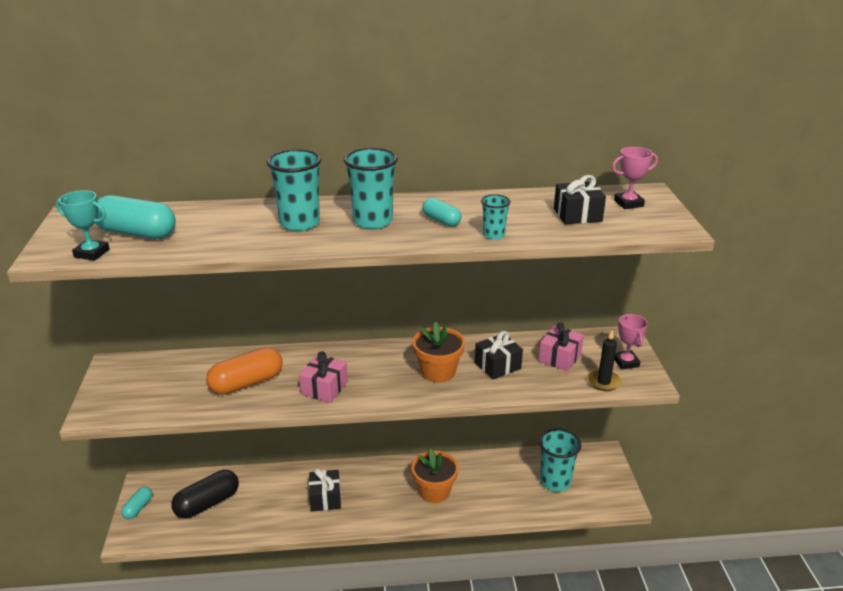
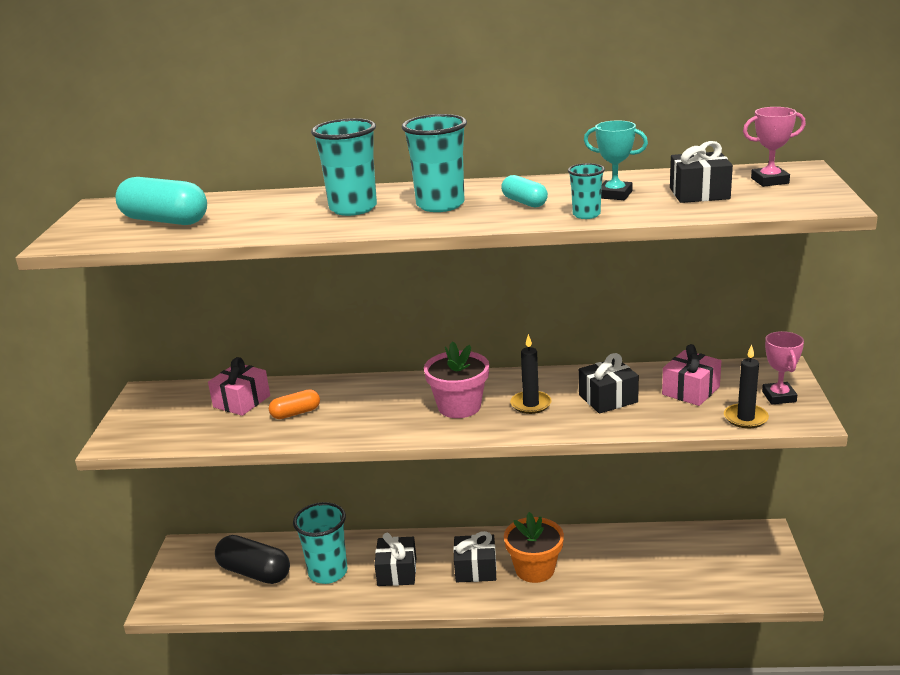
camera: 10 degrees right, 5 degrees down
turquoise trophy [56,190,110,261] -> turquoise trophy moved to [584,120,648,200]
turquoise capsule [121,487,152,519] -> none
black capsule [171,470,239,519] -> black capsule turned 60 degrees clockwise [215,535,290,584]
orange capsule [206,347,282,395] -> orange capsule [269,389,320,419], size x0.56
pink gift [299,351,348,403] -> pink gift moved to [208,357,270,416]
orange flower pot [412,321,465,383] -> black candle [510,334,552,414]
turquoise cup [539,429,581,492] -> turquoise cup moved to [293,502,347,584]
none -> pink flower pot [424,341,489,418]
none -> black gift [453,531,497,582]

